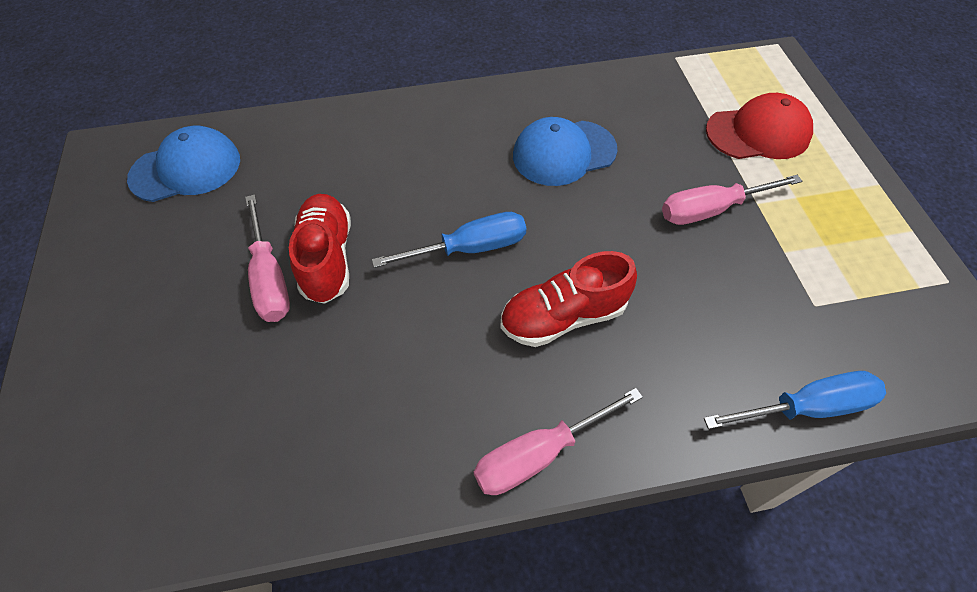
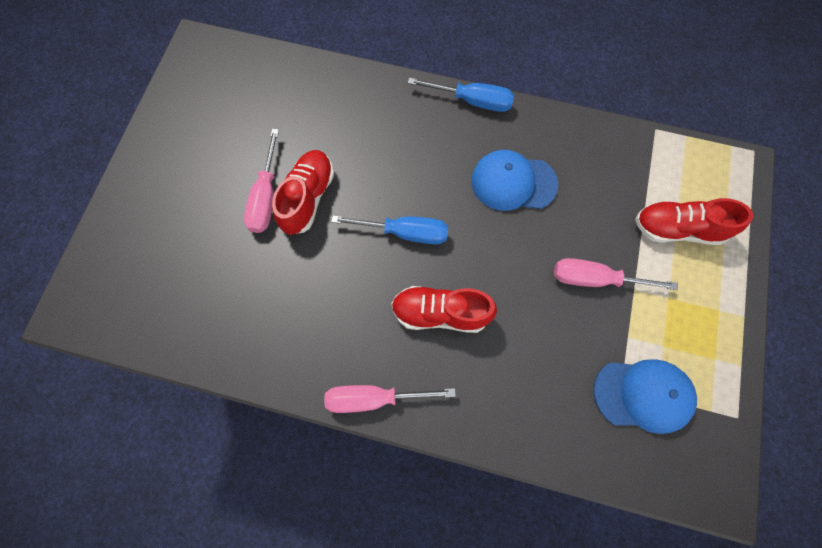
camera: 25 degrees right, 15 degrees up
blue cap [127,126,240,202] -> blue cap moved to [593,359,697,434]
blue screwdriver [704,371,886,429] -> blue screwdriver moved to [408,77,514,112]
red cap [706,93,813,159] -> red shoe [635,198,753,245]

